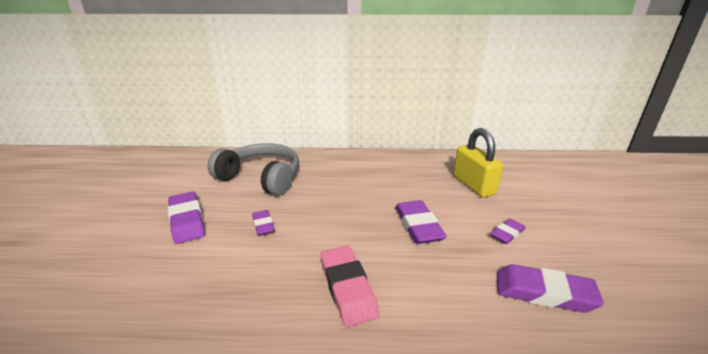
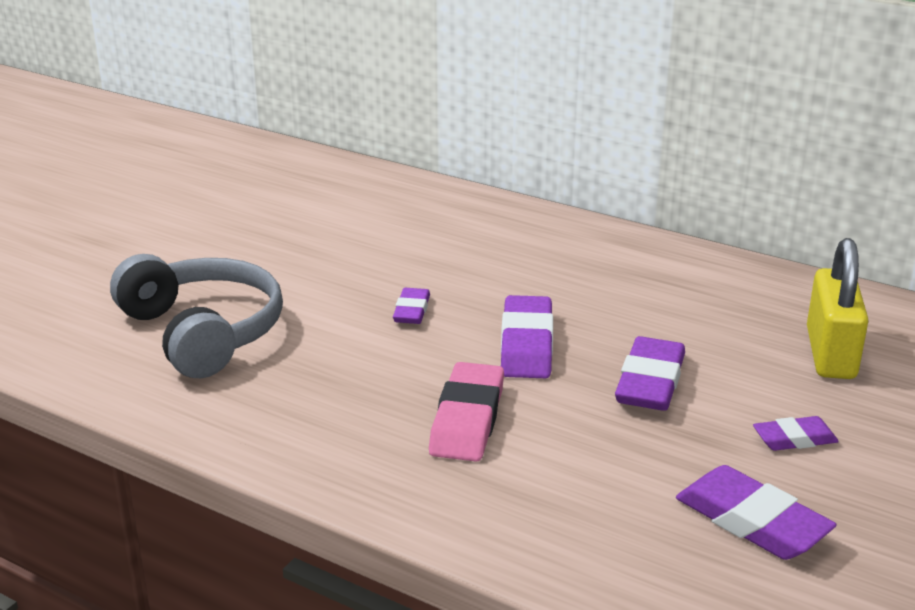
camera: 30 degrees right, 0 degrees up
purple eraser [168,191,205,244] -> purple eraser moved to [501,295,553,378]
grey headphones [207,143,299,196] -> grey headphones moved to [110,254,283,378]

